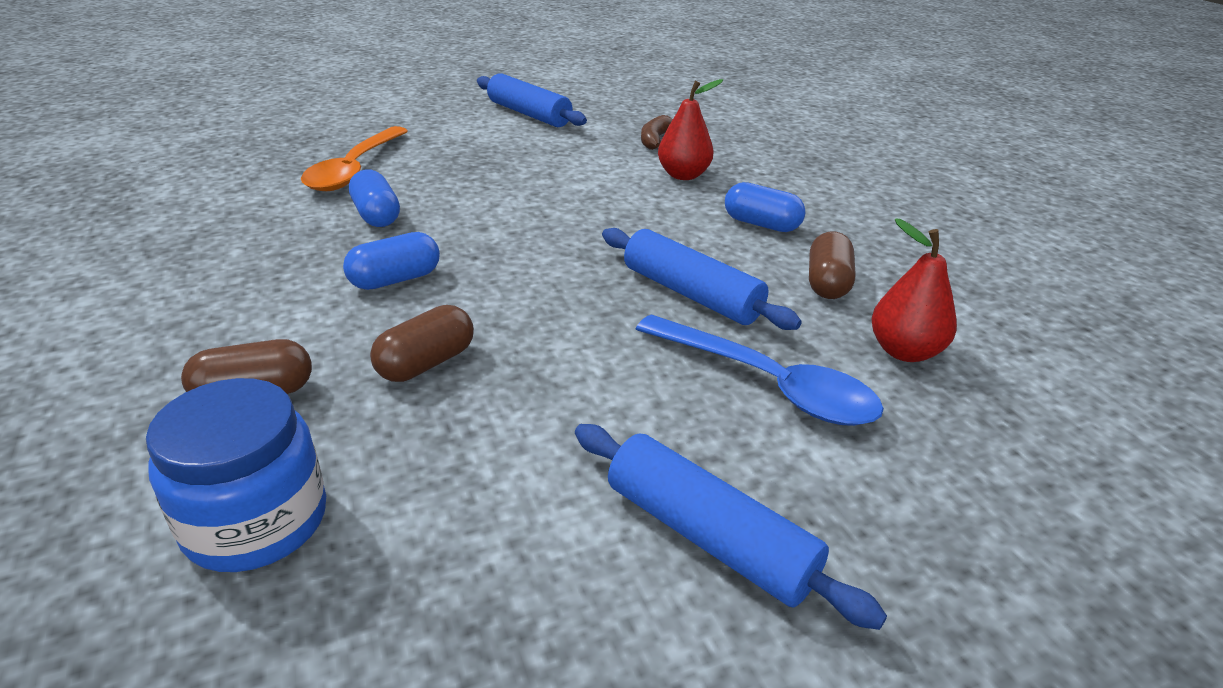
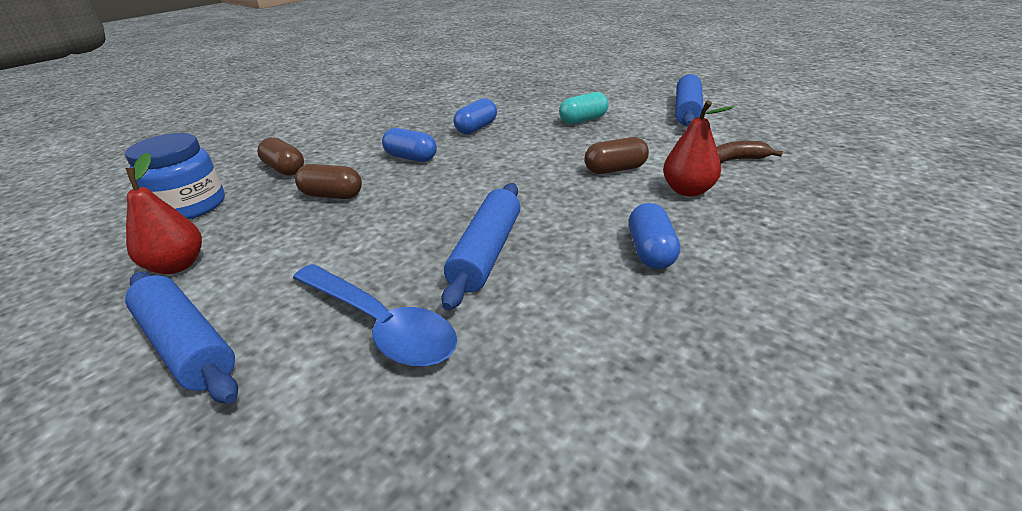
camera: 65 degrees right, 0 degrees up
orange spoon [301,126,408,191] -> none
blue rolling pin [575,424,887,630] -> blue rolling pin turned 60 degrees counterclockwise [125,272,238,404]
blue spoon [636,314,884,426] -> blue spoon turned 60 degrees counterclockwise [293,264,457,367]
brown capsule [809,232,856,299] -> brown capsule moved to [585,137,649,174]
red pear [871,218,957,362] -> red pear moved to [126,153,202,274]
none -> turquoise capsule [559,92,609,124]

